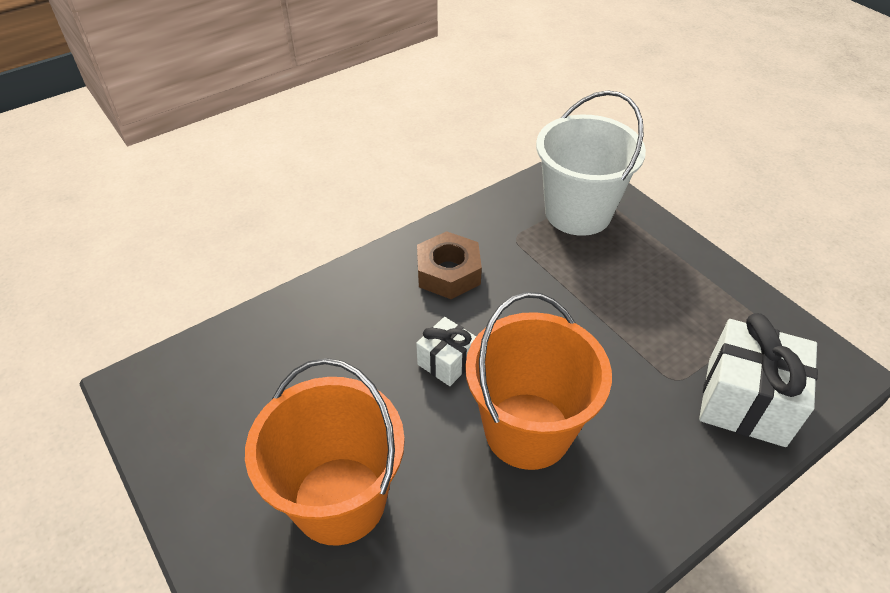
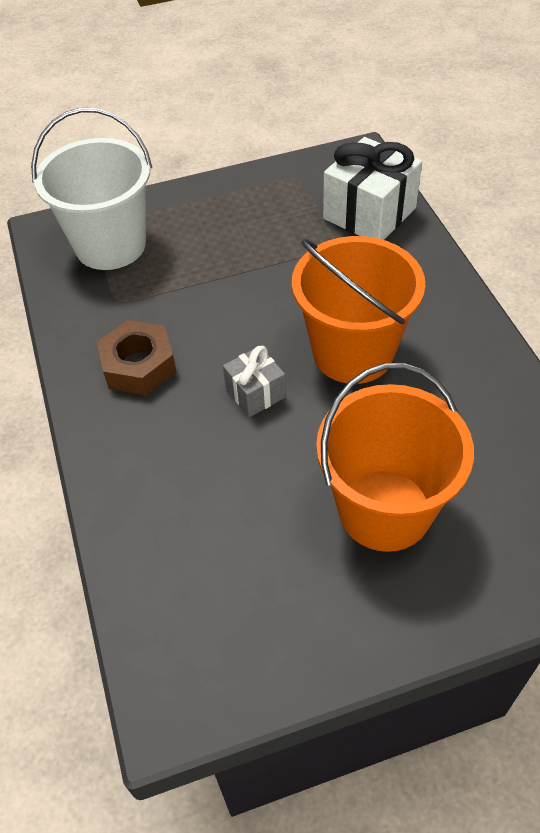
camera: 70 degrees left, 5 degrees up
white gift [416,317,476,386] -> grey gift [223,346,286,417]

